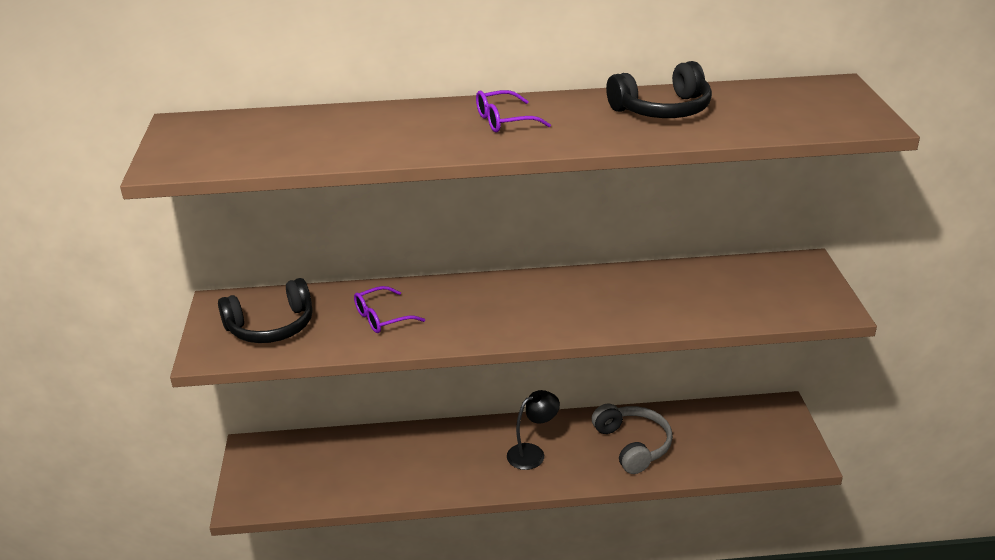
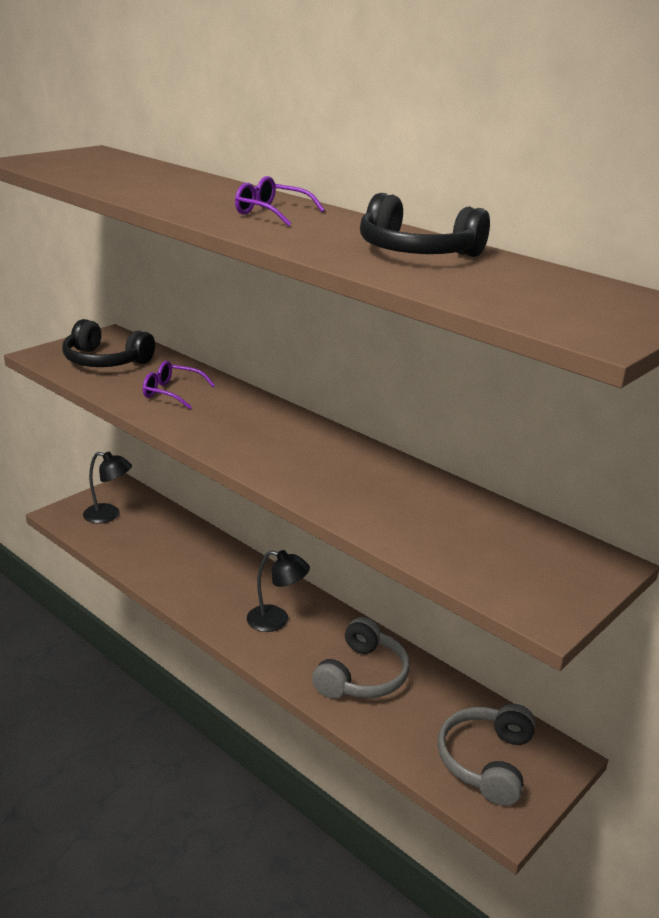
camera: 45 degrees right, 5 degrees down
none -> black lamp [83,452,132,523]
none -> grey headphones [437,704,536,806]

